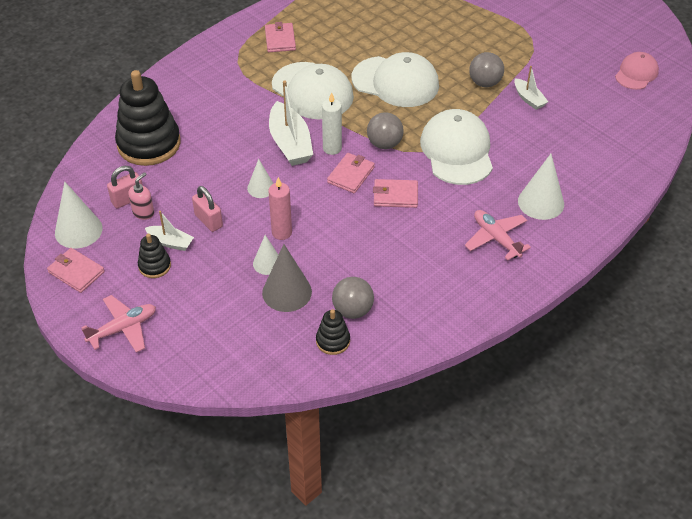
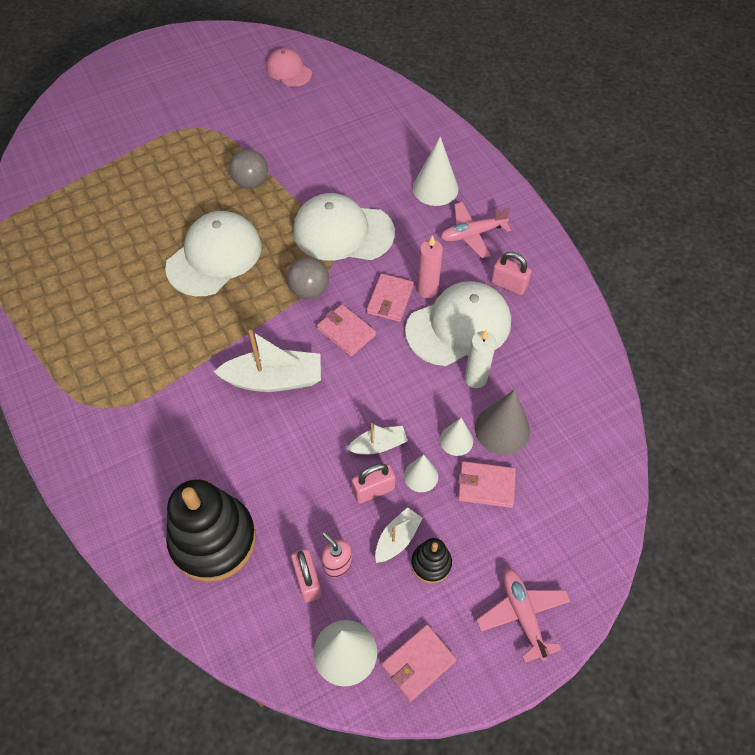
camera: 75 degrees left, 10 degrees up
white cone [247,159,274,198] -> white cone moved to [404,455,438,492]
pink wallet [265,22,296,52] -> pink wallet moved to [458,461,516,508]
pink candle [268,177,292,240] -> pink candle moved to [417,235,443,298]
white cap [272,62,354,120] -> white cap moved to [405,281,511,366]
black stacking toy [316,309,350,355] -> none
white candle [322,92,342,155] -> white candle moved to [465,329,496,388]
grey ball [332,277,374,319] -> none
white boat [514,66,548,110] -> white boat moved to [347,423,408,455]
none -> pink padlock [491,252,531,295]

